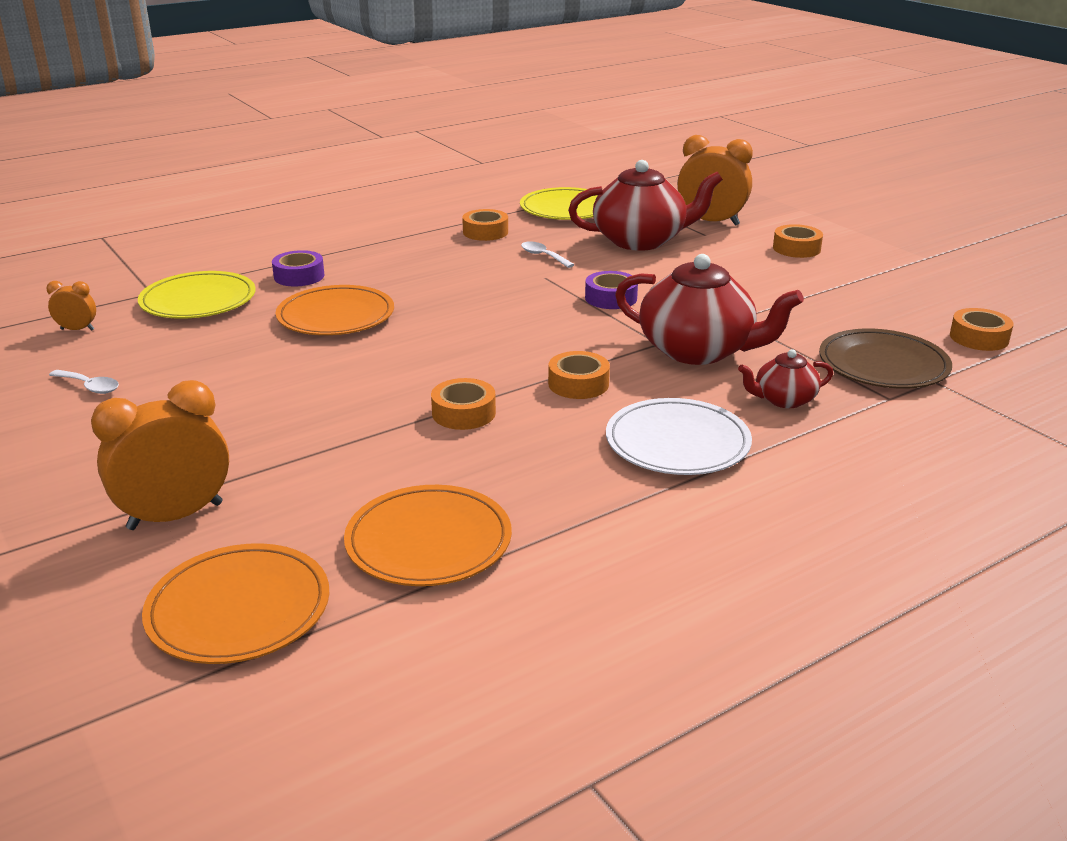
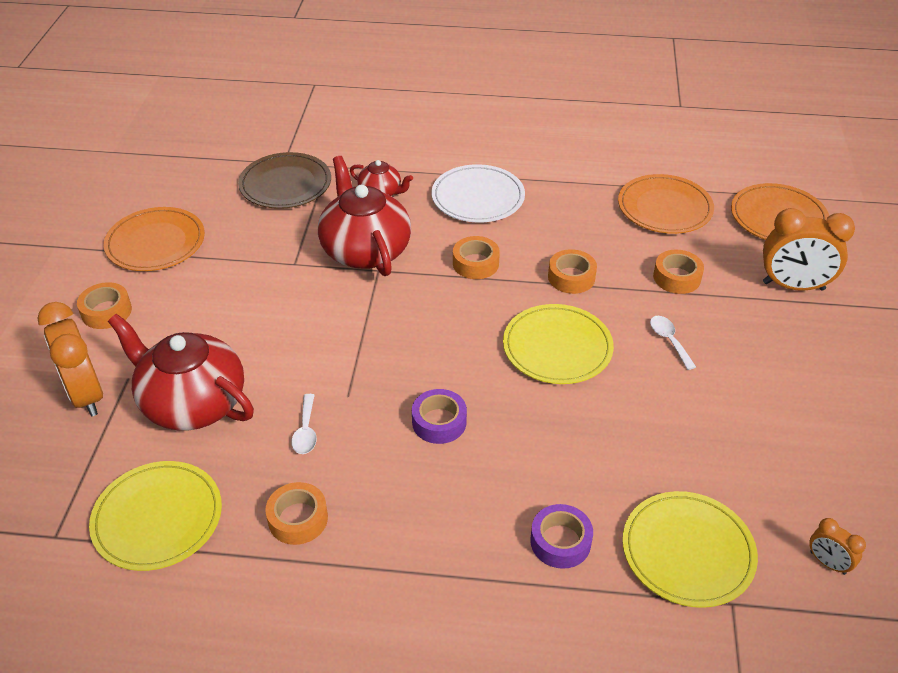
camera: 140 degrees left, 15 degrees up
white spoon [49,370,119,394] -> white spoon moved to [650,316,696,370]
orange plate [275,285,394,335] -> orange plate moved to [104,207,205,271]
purple tape [585,271,638,309] -> purple tape moved to [412,389,467,444]
orange tape [950,308,1014,351] -> orange tape moved to [653,250,704,294]
none -> yellow plate [503,304,614,384]

